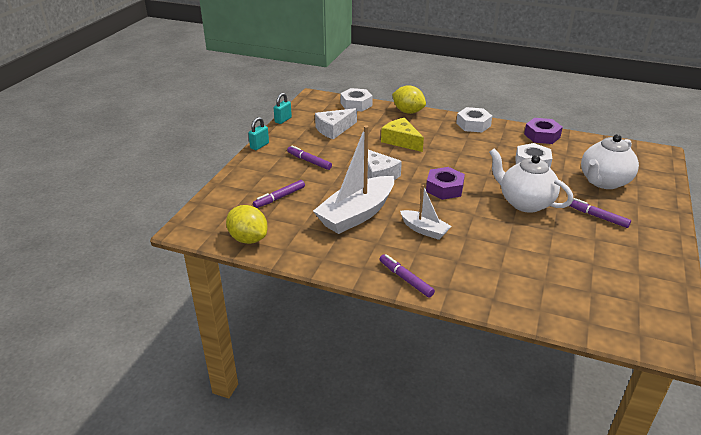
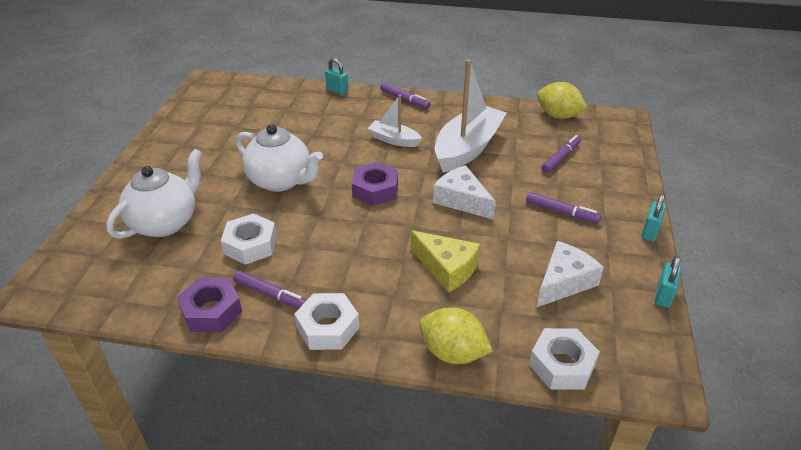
camera: 170 degrees right, 5 degrees up
purple marker [570,198,631,228] -> purple marker moved to [233,270,307,309]
none -> turquoise padlock [325,58,348,95]

